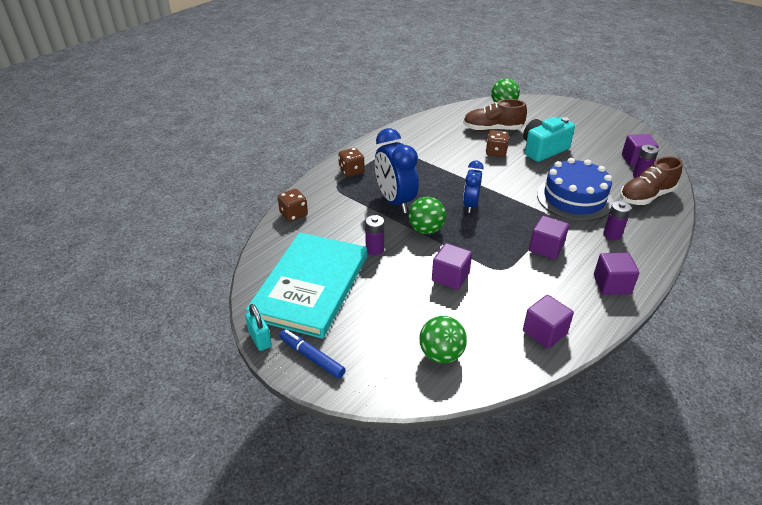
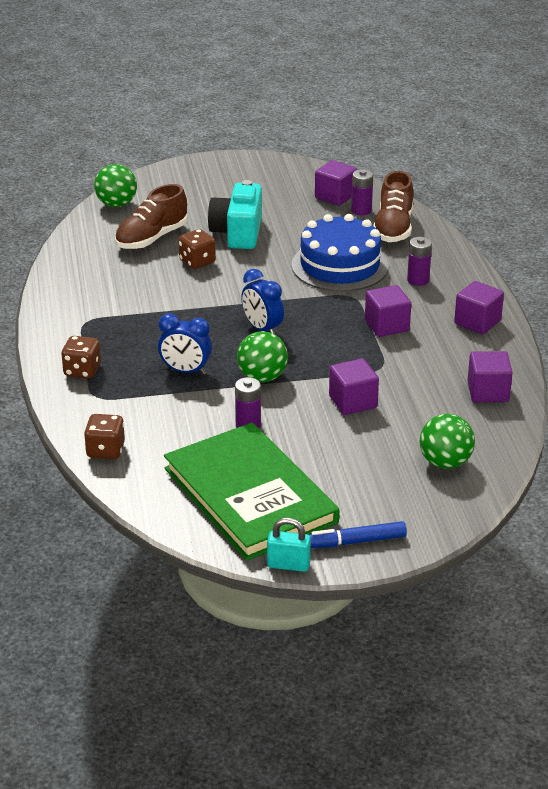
camera: 50 degrees left, 5 degrees down
turquoise book [246,232,367,339] -> green book [164,423,339,560]
blue clock [375,128,419,213] -> blue clock [158,313,212,375], size x0.62

